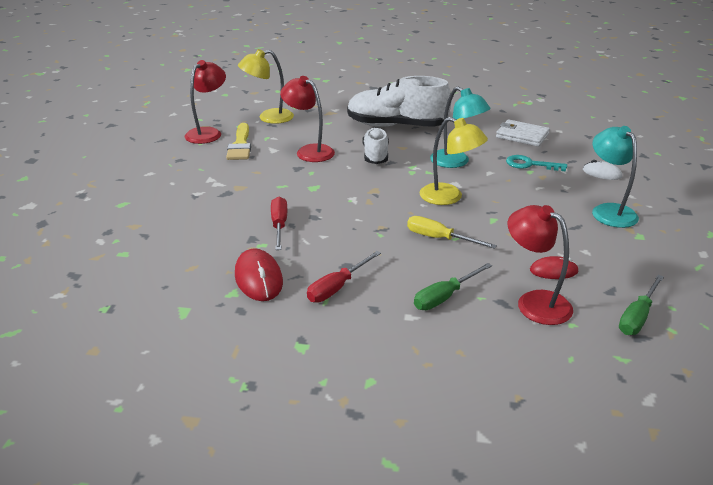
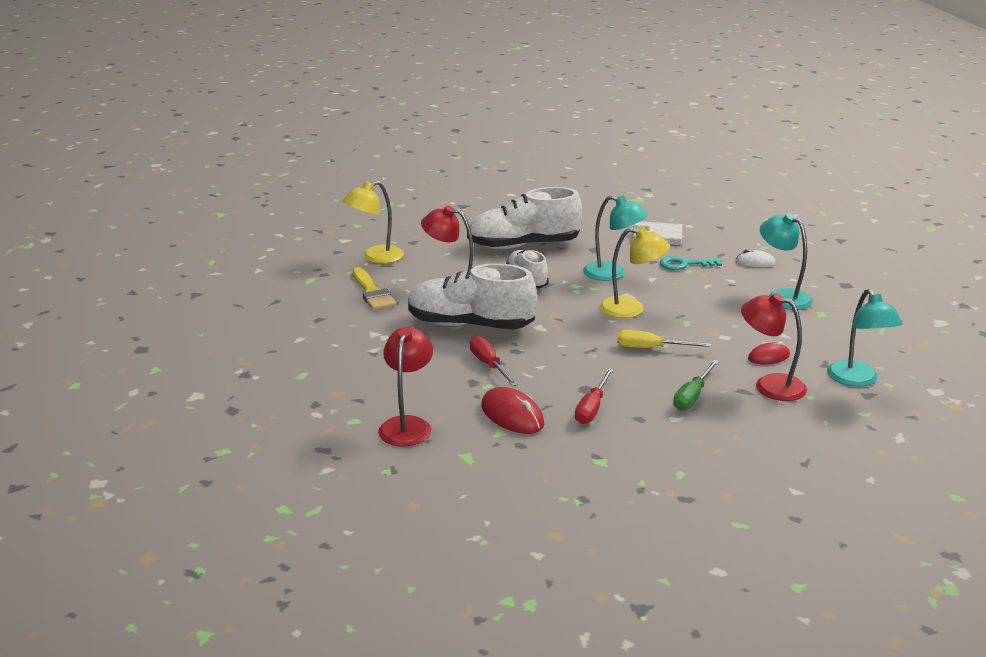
camera: 20 degrees left, 5 degrees down
red lamp [185,60,226,144] -> red lamp moved to [378,327,433,446]
green screwdriver [619,275,664,335] -> turquoise lamp [827,289,902,387]
none -> white shoe [408,263,537,329]

